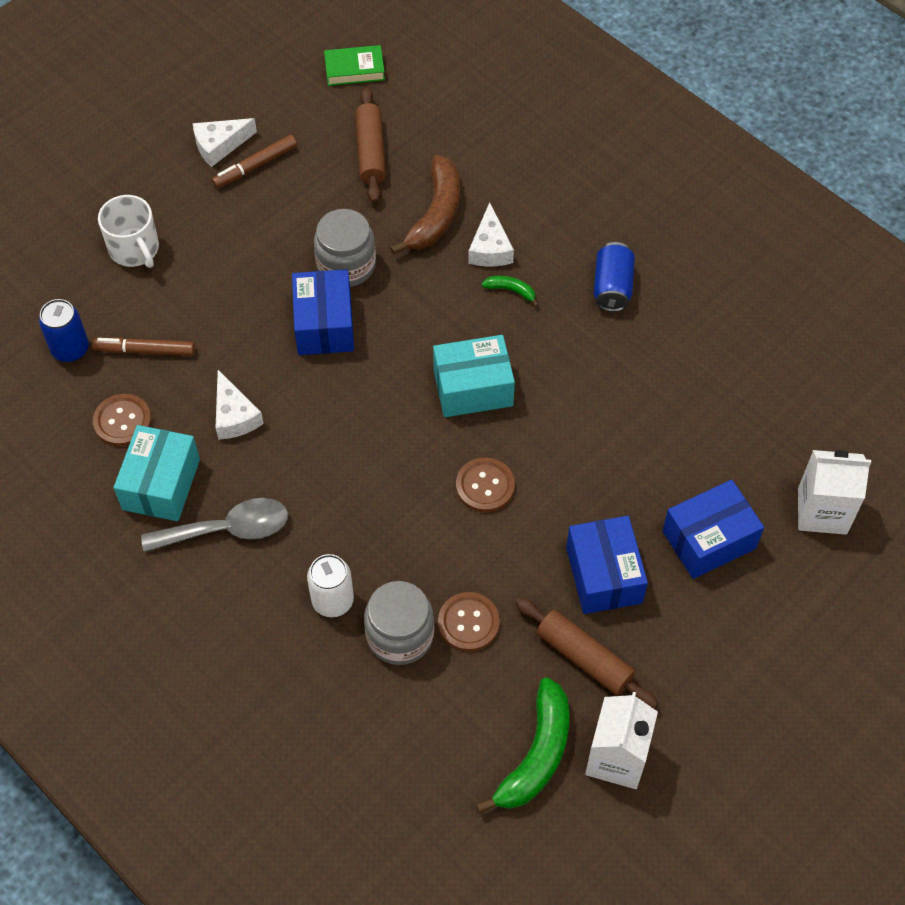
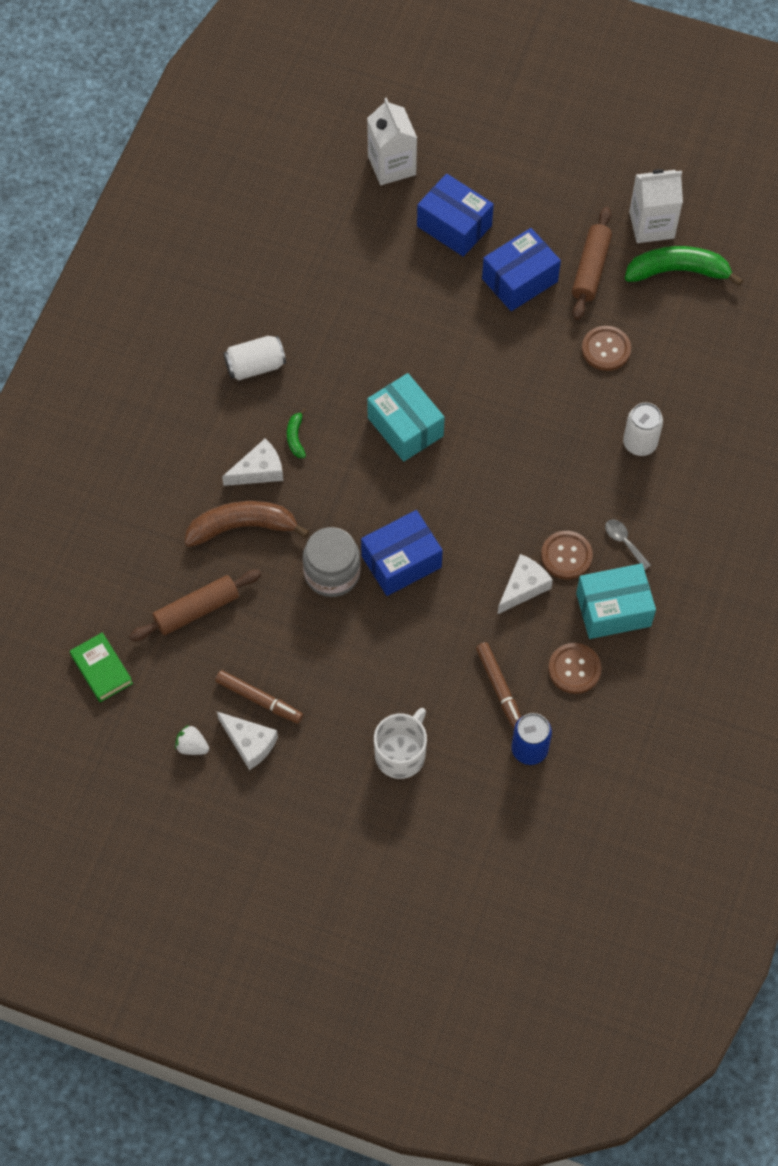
camera: 115 degrees left, 5 degrees up
grey spoon [141,498,288,552] -> grey spoon [605,519,651,570], size x0.50
grey jar [364,581,434,665] -> none
brown button [456,458,515,513] -> brown button moved to [541,531,593,580]
blue can [594,242,635,312] -> white can [224,336,286,380]
none -> white strawberry [175,725,209,755]

